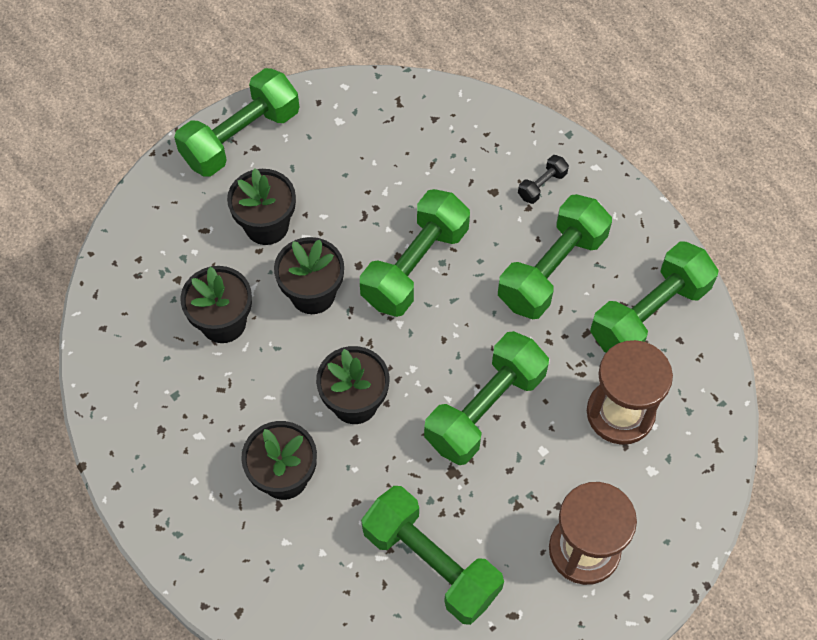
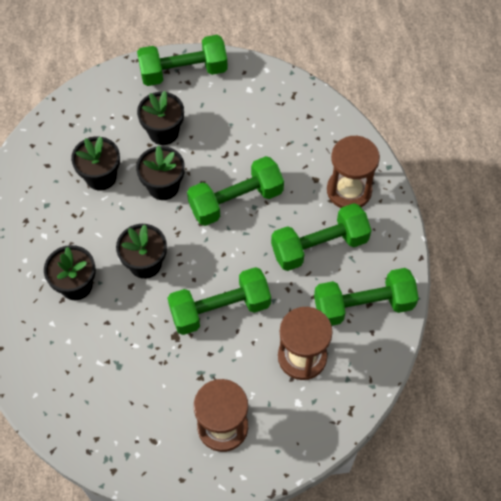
camera: 30 degrees right, 0 degrees up
green dumbbell [361,486,504,625] -> none
black dumbbell [518,155,569,204] -> brown hourglass [327,135,380,208]

